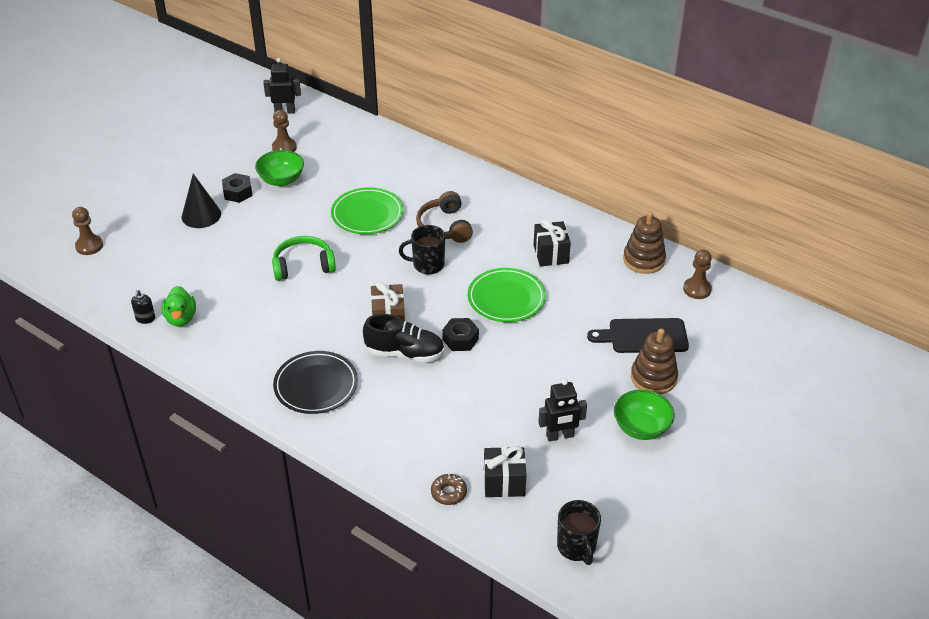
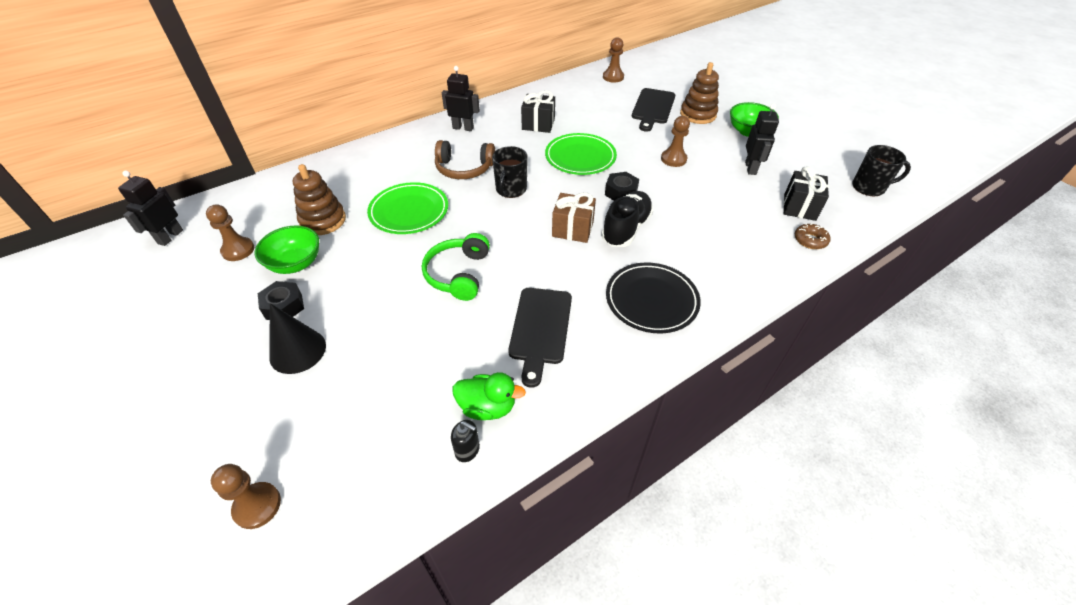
camera: 70 degrees left, 5 degrees up
brown stacking toy [623,212,666,274] -> brown stacking toy moved to [293,164,346,235]
none -> black robot [442,66,480,131]
none -> black cutting board [508,288,572,388]
none -> brown pawn [661,116,690,167]

